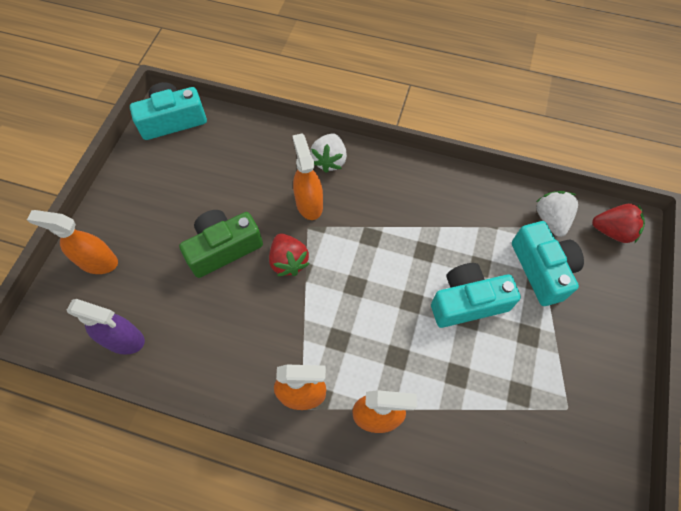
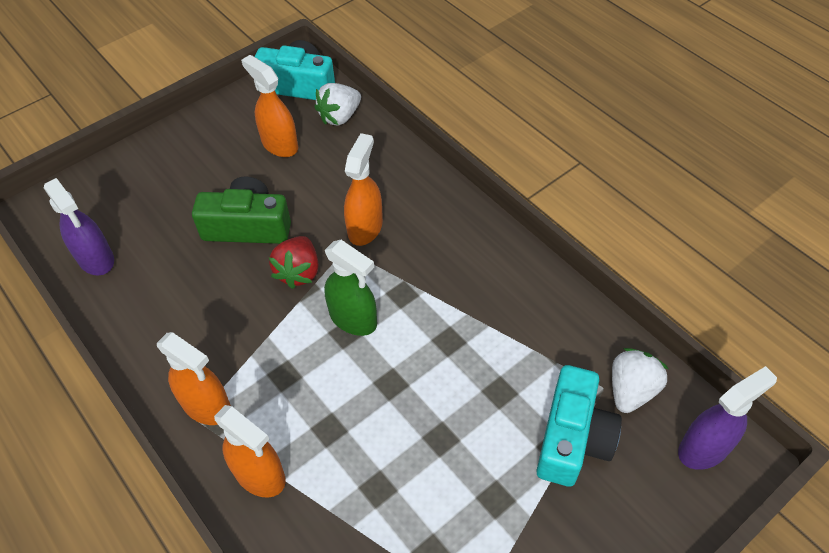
camera: 35 degrees right, 10 degrees down
orange spray bottle [27,210,118,274] -> orange spray bottle moved to [241,55,298,157]
white strawberry [310,133,347,173] -> white strawberry moved to [314,83,361,126]
turquoise camera [431,263,521,328] -> none
red strawberry [592,204,645,243] -> purple spray bottle [678,366,777,470]
none -> green spray bottle [324,240,377,336]

